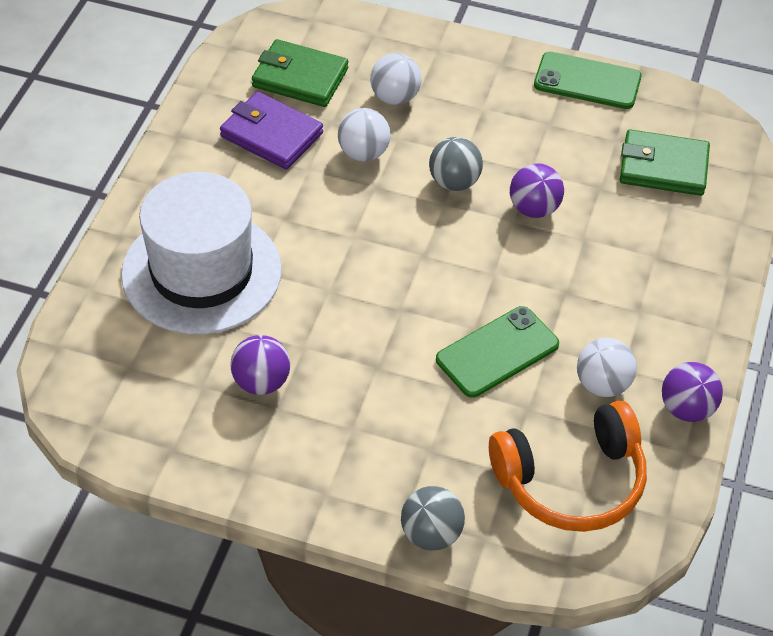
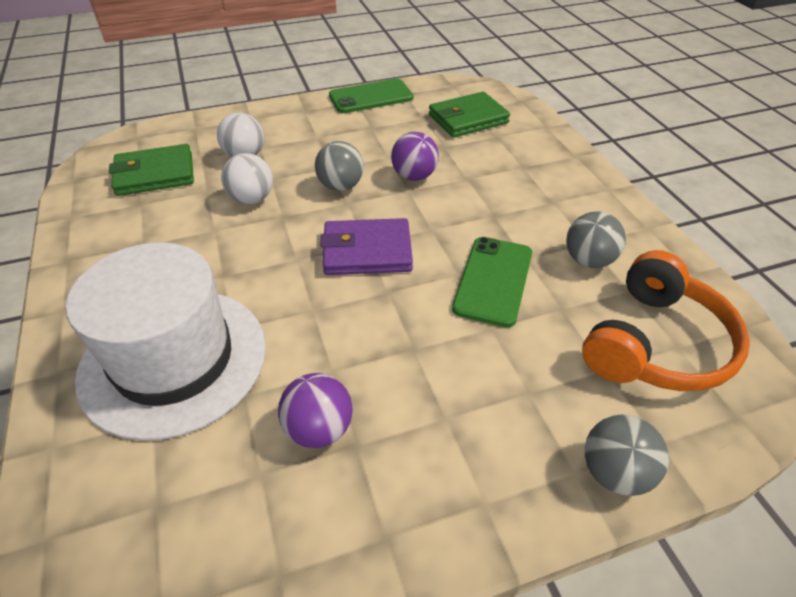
camera: 35 degrees left, 5 degrees down
purple wallet [220,91,323,170] -> purple wallet moved to [320,218,413,275]
white ball [577,338,637,397] -> grey ball [566,211,626,268]
purple ball [662,362,723,422] -> none

